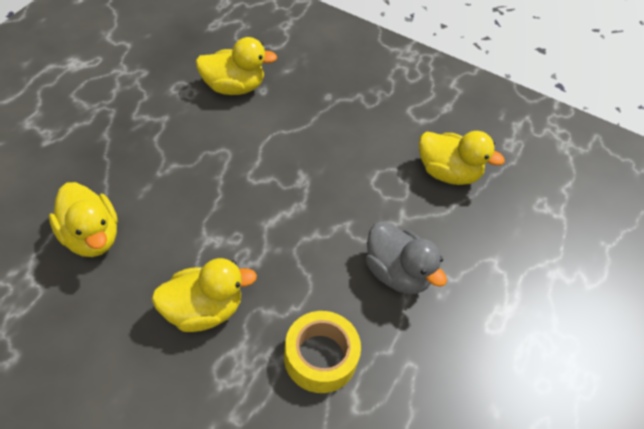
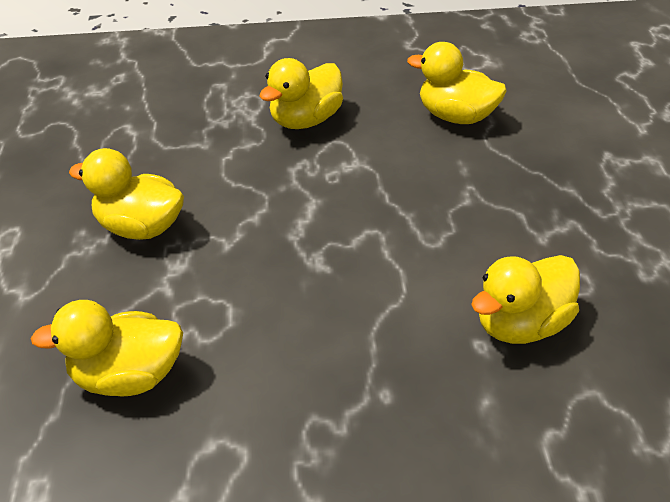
camera: 155 degrees right, 10 degrees down
yellow tape [284,311,361,393] -> none
grey duck [366,222,447,294] -> yellow duck [69,148,184,240]

